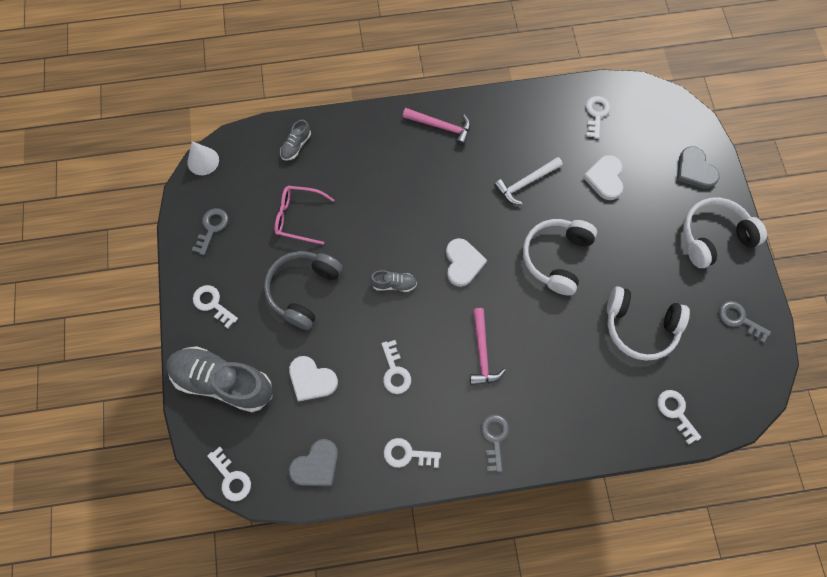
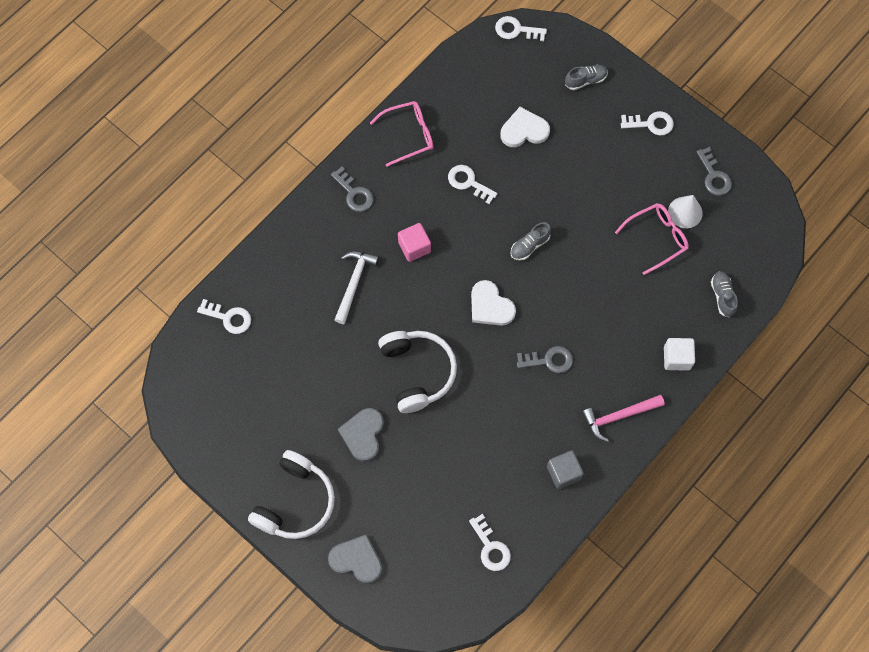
camera: 140 degrees right, 0 degrees up
grey shoe [166,346,272,412] -> grey shoe [565,65,608,90], size x0.44
white cone [187,141,219,175] -> white cone moved to [668,195,703,228]
grey headphones [264,251,343,330] -> none
grey heart [288,439,338,486] -> grey heart moved to [338,408,384,462]
white key [384,438,441,468] -> pink glasses [370,101,433,167]
pink hammer [470,308,506,385] -> pink cube [398,223,431,262]
white hammer [494,157,563,205] -> white hammer moved to [335,251,379,324]
white heart [583,155,623,200] -> none
white headphones [607,286,690,361] -> none
grey key [719,301,771,343] -> grey key moved to [517,346,573,373]
none -> grey cube [547,451,584,489]
none -> white cube [664,338,695,371]

